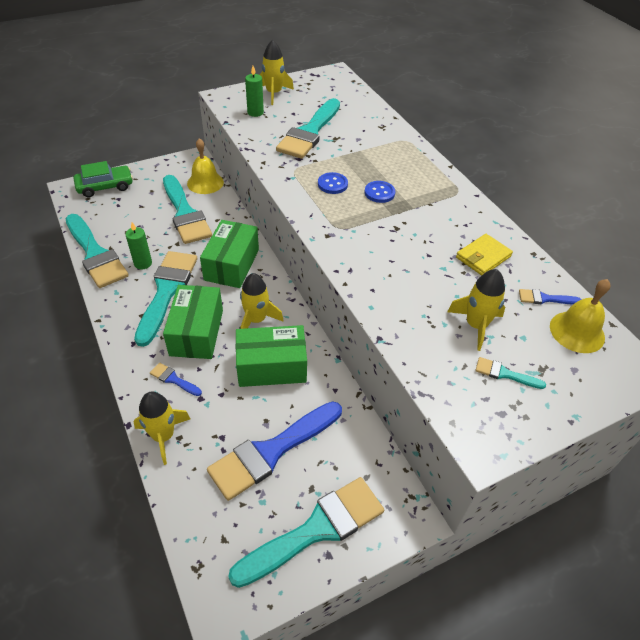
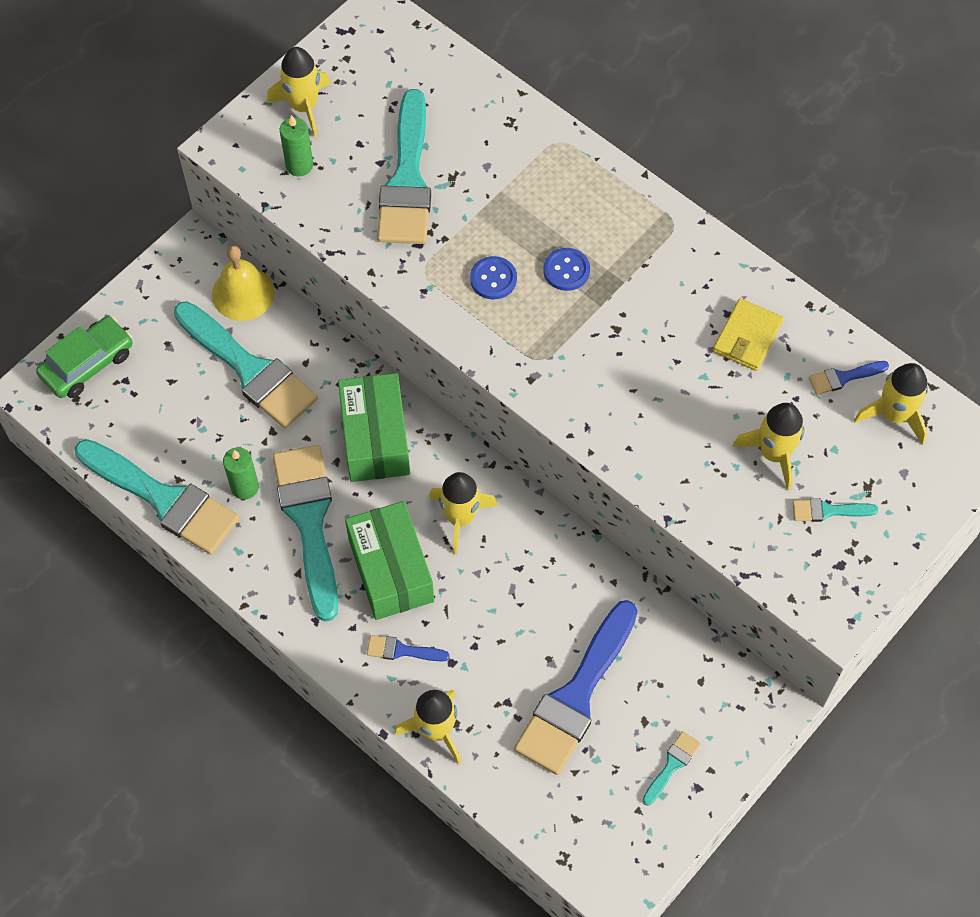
camera: 20 degrees left, 15 degrees up
turquoise brush [228,477,384,588] -> turquoise brush [642,731,701,806], size x0.43
green box [236,325,307,387] -> none
yellow bell [550,279,610,353] -> yellow rocket [854,363,928,445]

